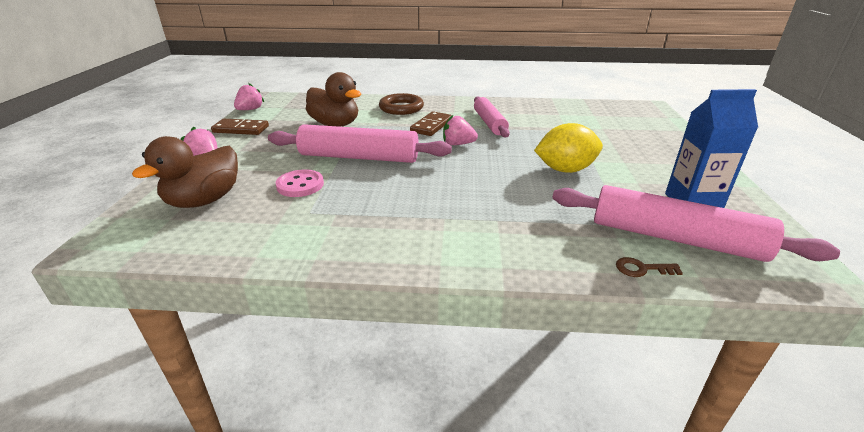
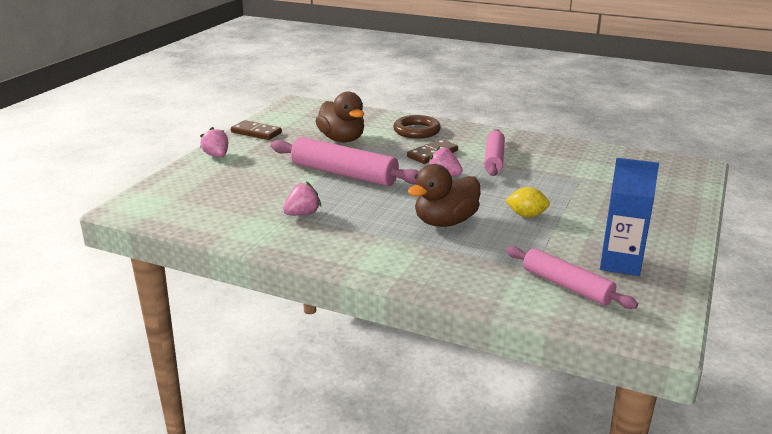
camera: 20 degrees right, 5 degrees down
brown duck [132,136,238,208] -> brown duck moved to [407,164,480,227]
pink strawberry [234,83,264,110] -> pink strawberry moved to [283,182,321,215]
pink button [275,169,324,197] -> none
yellow lemon [534,123,603,173] -> yellow lemon [505,187,550,217], size x0.63
pink rolling pin [552,185,840,262] -> pink rolling pin [506,246,638,309], size x0.65
brown key [616,257,683,277] -> none

